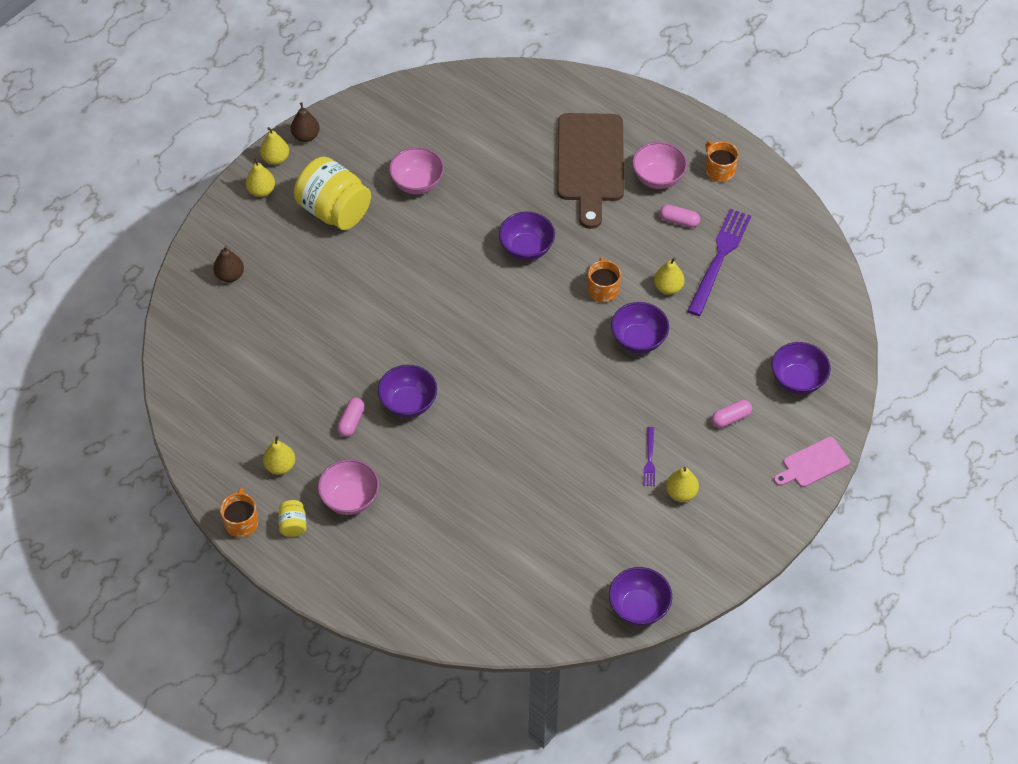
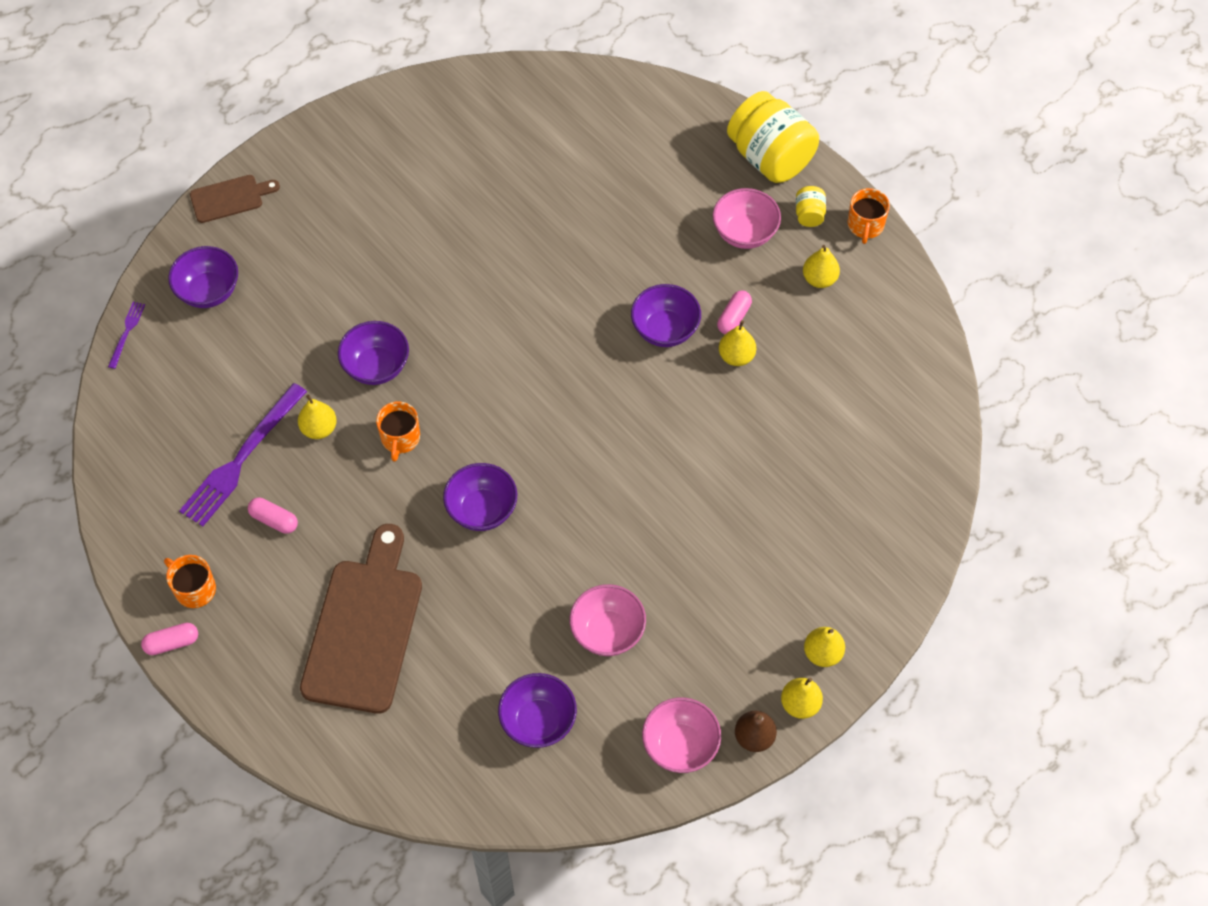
camera: 170 degrees left, 5 degrees up
brown pear [213,245,244,282] -> none
yellow jar [294,156,371,230] -> yellow jar moved to [727,91,819,183]
purple bowl [609,567,672,626] -> purple bowl moved to [498,673,577,748]
pink bowl [632,142,687,189] -> pink bowl moved to [642,697,721,773]
purple fork [643,427,655,486] -> purple fork moved to [108,302,145,369]
yellow pear [666,467,699,502] -> yellow pear moved to [719,320,756,366]
orange mug [706,142,739,182] -> orange mug turned 150 degrees clockwise [164,555,216,608]
pink capsule [712,400,752,428] -> pink capsule moved to [141,623,198,655]
pink cutting board [774,437,850,487] -> brown cutting board [190,175,280,223]

